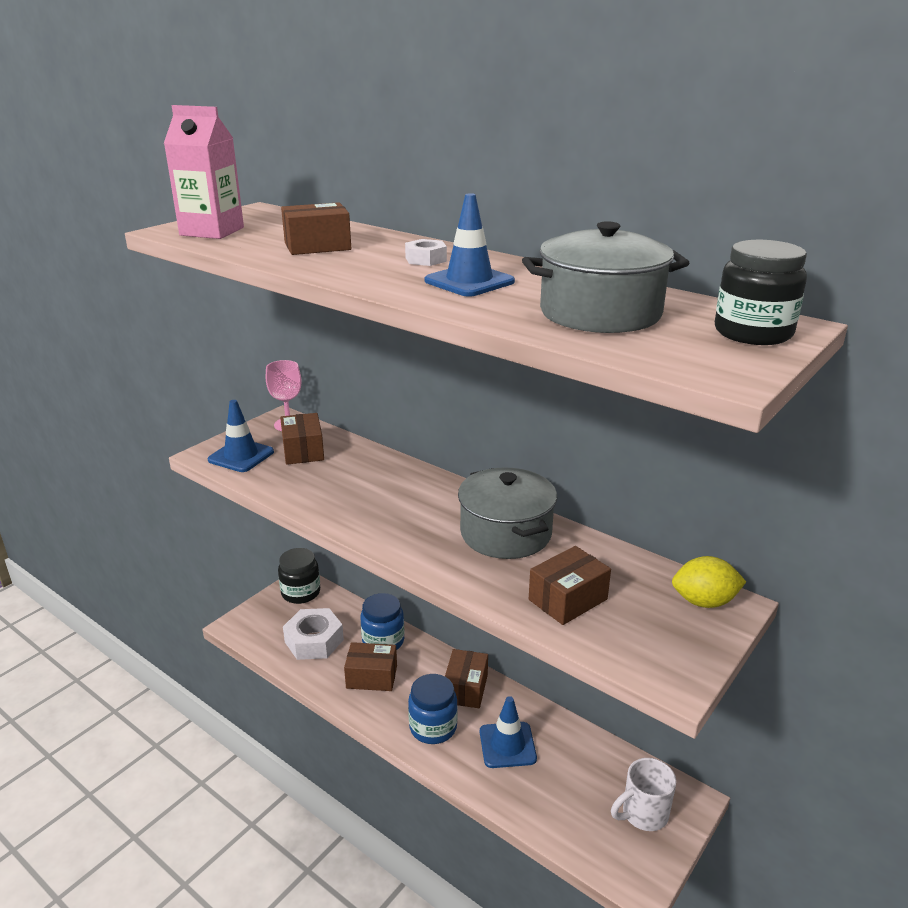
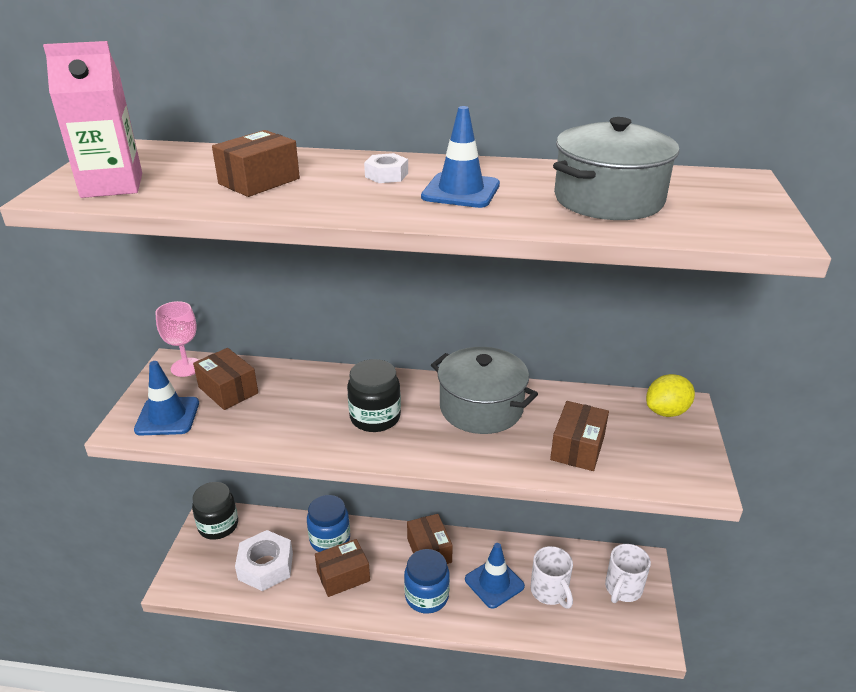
camera: 30 degrees left, 5 degrees up
black jar [715,240,807,345] -> black jar moved to [347,359,401,432]
none -> white mug [531,546,573,608]

